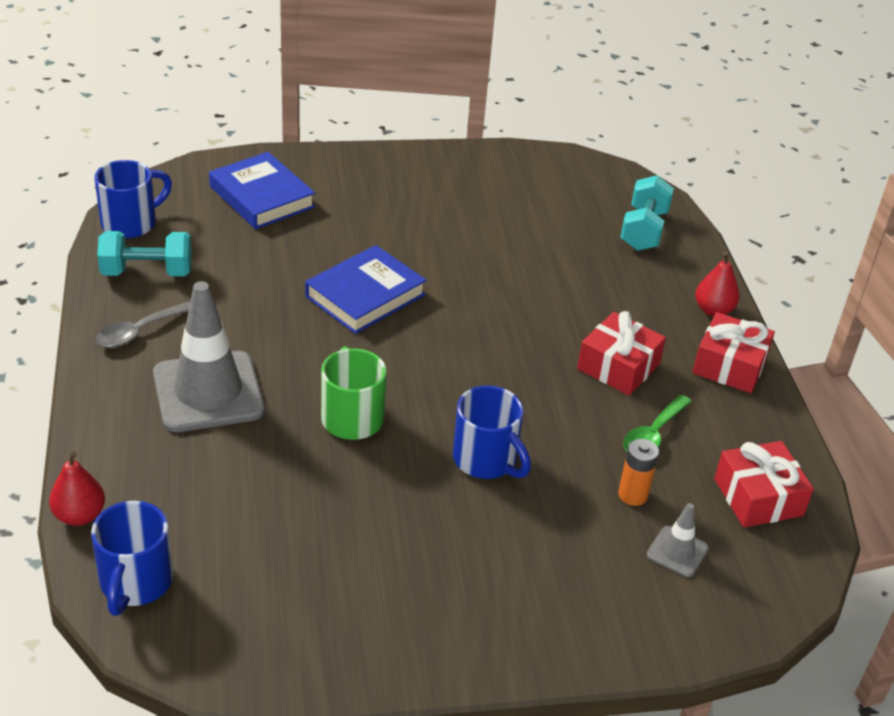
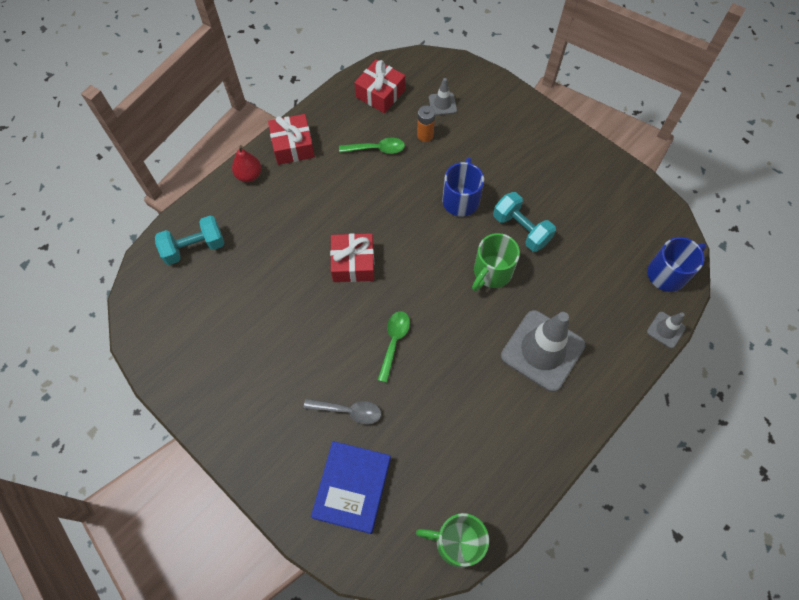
camera: 125 degrees left, 25 degrees up
red pear [49,451,105,526] -> grey traffic cone [647,312,686,348]
blue mug [95,160,172,239] -> green mug [416,513,489,568]
grey spoon [96,302,190,347] -> grey spoon moved to [303,399,381,425]
turquoise dumbbell [97,231,192,276] -> turquoise dumbbell moved to [493,192,556,252]
blue book [305,245,427,334] -> green spoon [378,311,410,383]
red gift [577,311,666,396] -> red gift moved to [330,233,374,282]

